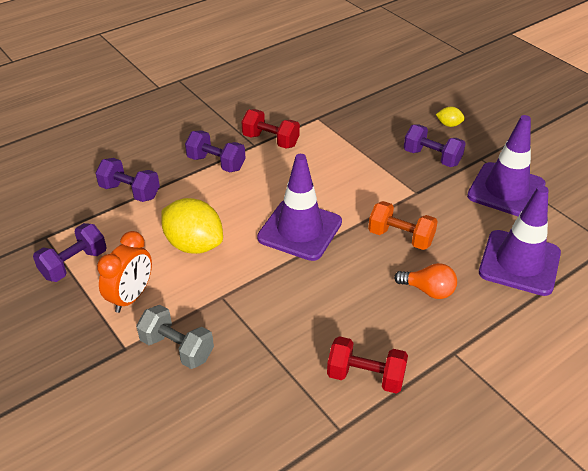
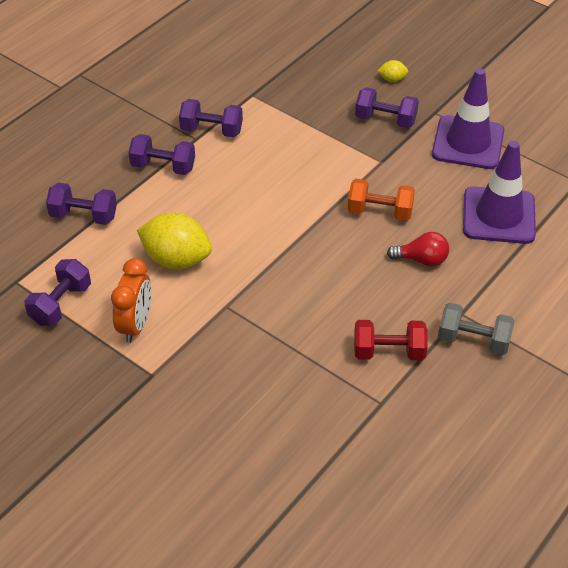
camera: 15 degrees left, 5 degrees up
grey dumbbell [136,305,214,369] -> grey dumbbell moved to [438,302,515,355]
red dumbbell [241,109,300,149] -> purple dumbbell [179,99,243,137]
purple traffic cone [257,154,342,261] -> none
orange light bulb [394,263,457,299] -> red light bulb [387,232,449,267]

